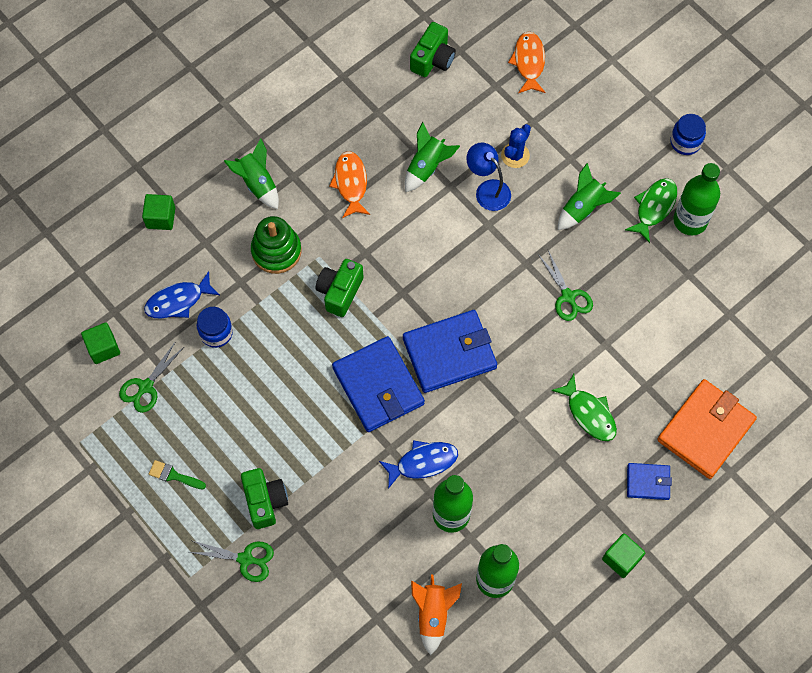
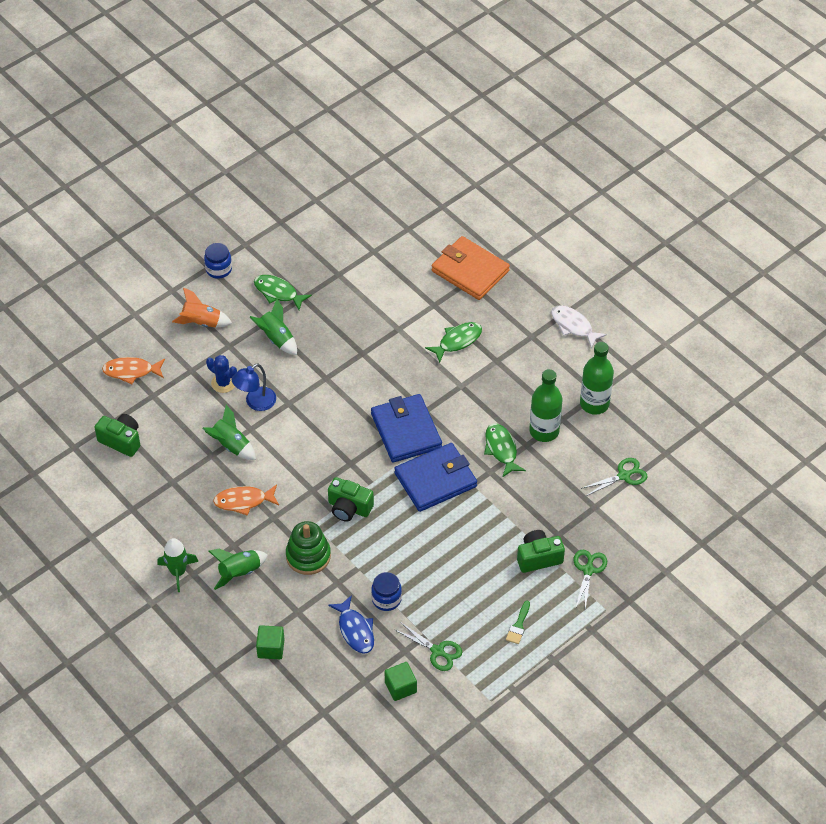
camera: 90 degrees left, 15 degrees down
blue fish [379,440,458,489] -> green fish [484,423,526,478]
orange rocket [411,575,462,655] -> orange rocket moved to [172,287,232,327]
green scissors [538,250,593,321] -> green scissors moved to [581,458,648,496]
green cube [602,533,645,578] -> white fish [551,305,607,348]
blue wallet [627,463,672,500] -> none
green bottle [673,163,720,235] -> none
none -> green rocket [157,538,199,592]

